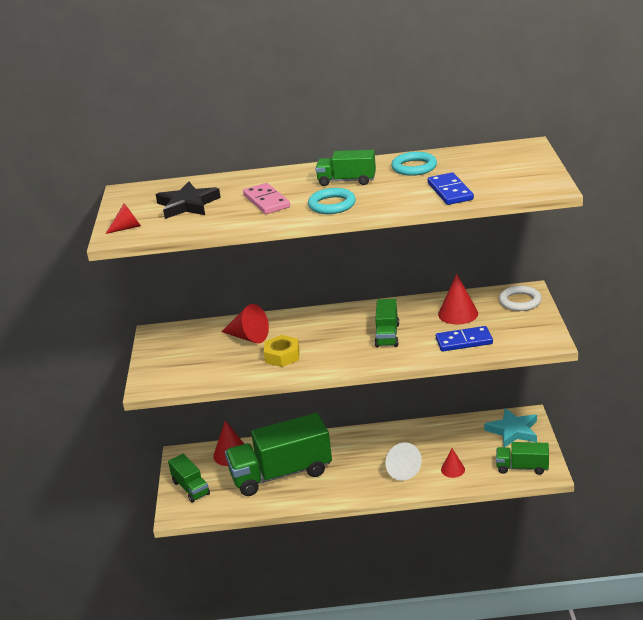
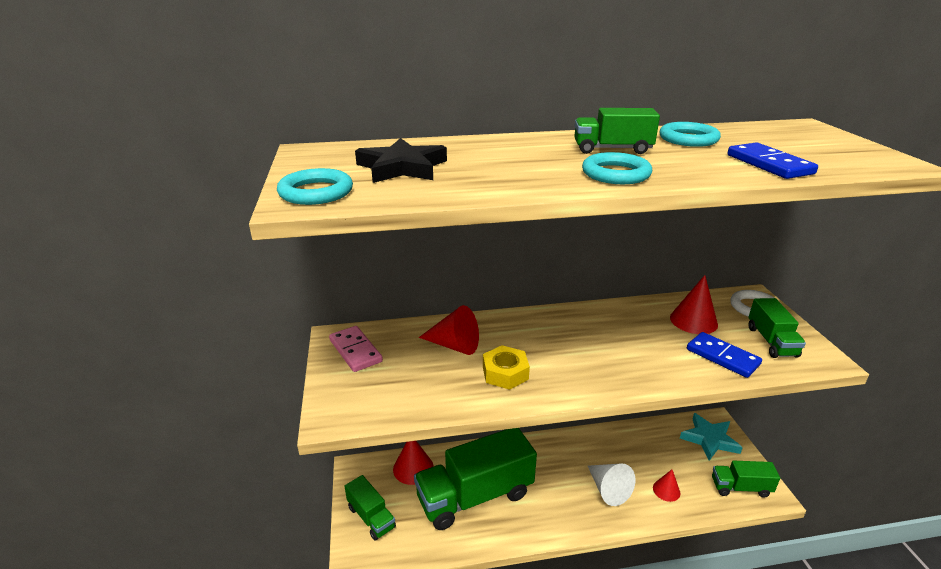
camera: 10 degrees left, 0 degrees up
red cone [106,203,141,234] -> turquoise ring [277,168,353,205]
pink domino [243,183,290,214] -> pink domino moved to [329,326,383,372]
green truck [375,299,399,348] -> green truck moved to [748,298,806,358]
blue domino [436,326,493,352] -> blue domino turned 60 degrees clockwise [687,332,762,378]

